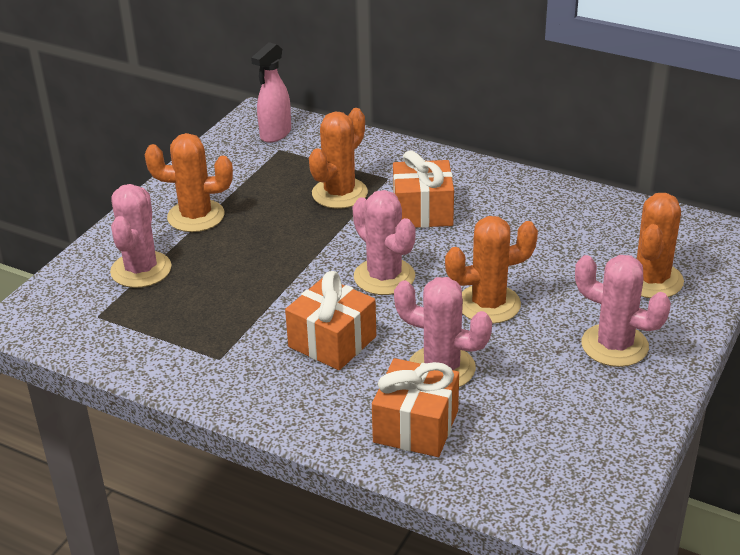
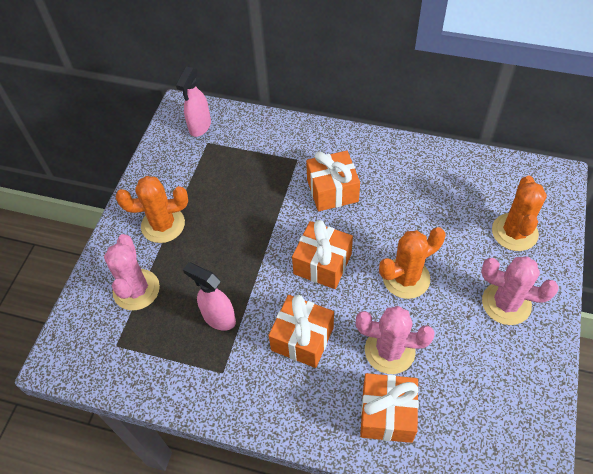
camera: 10 degrees left, 20 degrees up
orange cactus [309,108,368,209] -> none
pink cactus [353,190,416,295] -> orange gift [292,220,353,289]
none -> pink spray bottle [183,262,236,331]

